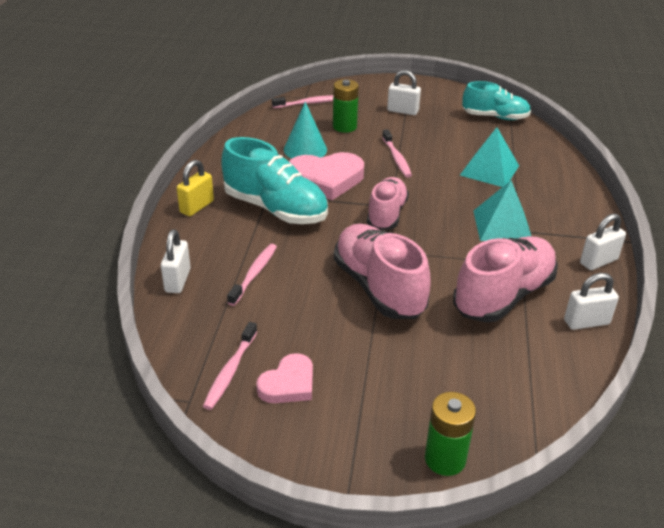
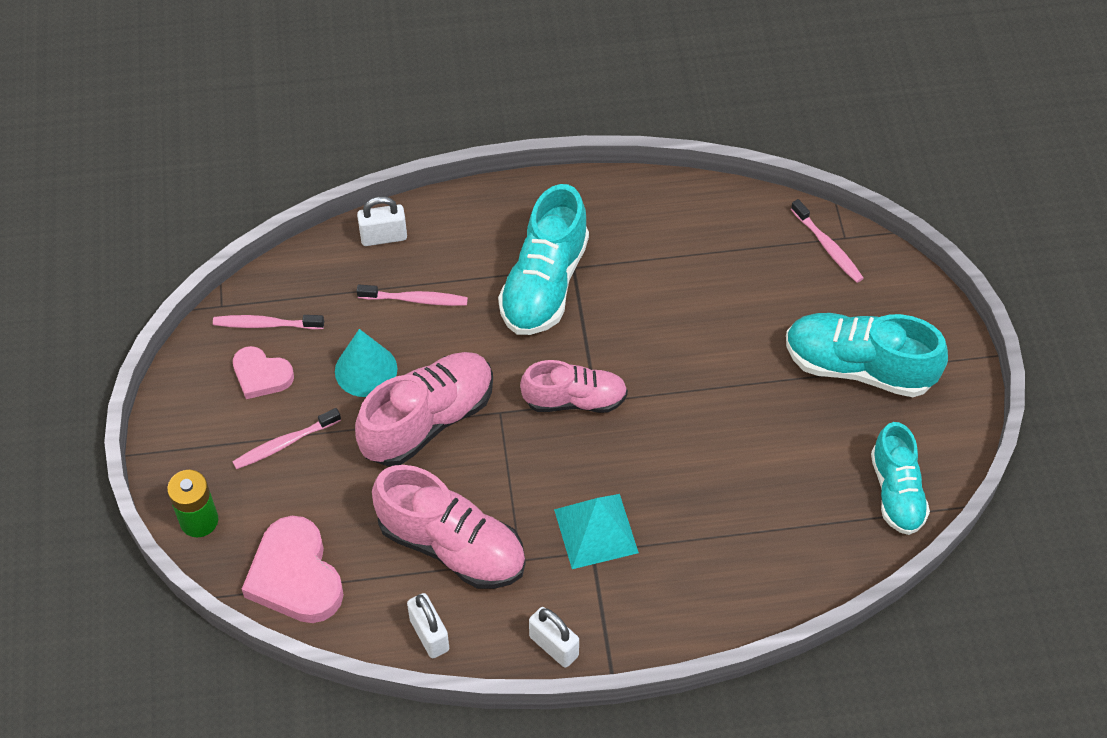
camera: 75 degrees right, 20 degrees up
yellow padlock [177,160,214,216] -> none
turquoise cone [284,102,327,159] -> turquoise cone moved to [335,329,397,397]
pink heart [289,152,364,200] -> pink heart moved to [242,516,344,623]
green battery [333,79,359,133] -> none
pink toothbrush [382,129,412,178] -> pink toothbrush moved to [232,408,341,469]
white padlock [387,70,421,115] -> turquoise shoe [786,313,948,397]
turquoise pyramid [460,127,519,187] -> none

